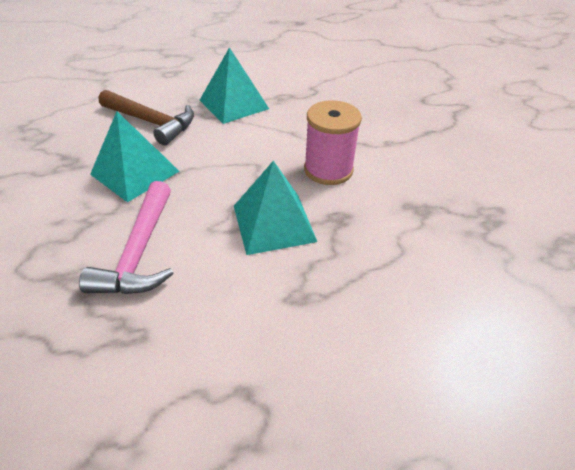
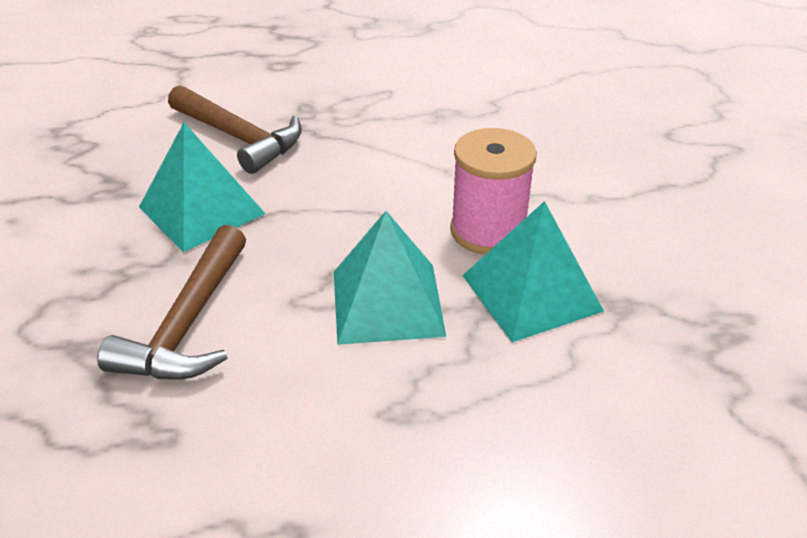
camera: 10 degrees right, 5 degrees down
pink hammer [79,181,174,294] -> brown hammer [97,225,246,380]
turquoise pyramid [200,47,269,124] -> turquoise pyramid moved to [462,201,604,342]

